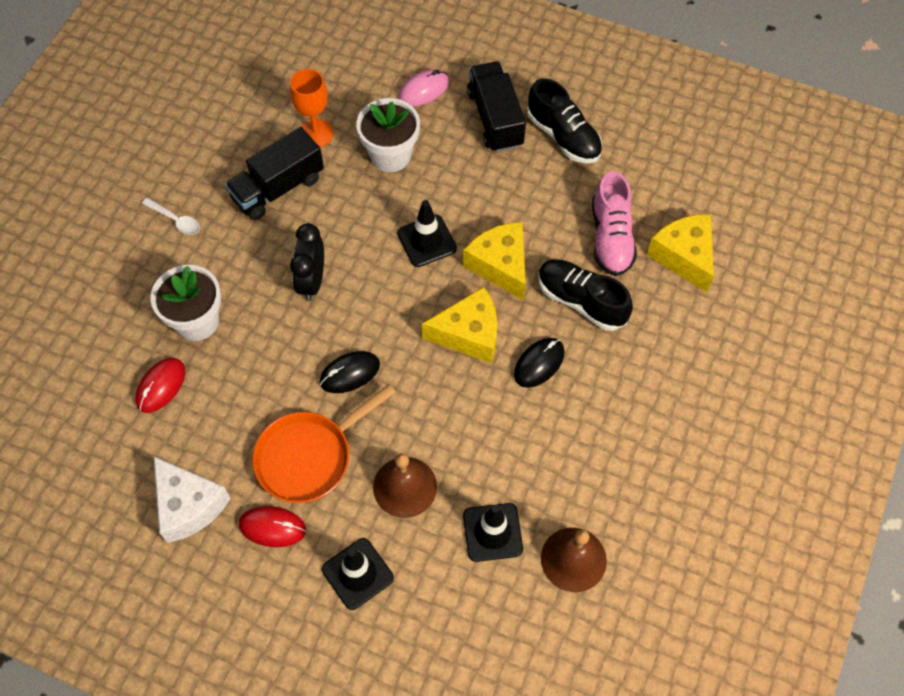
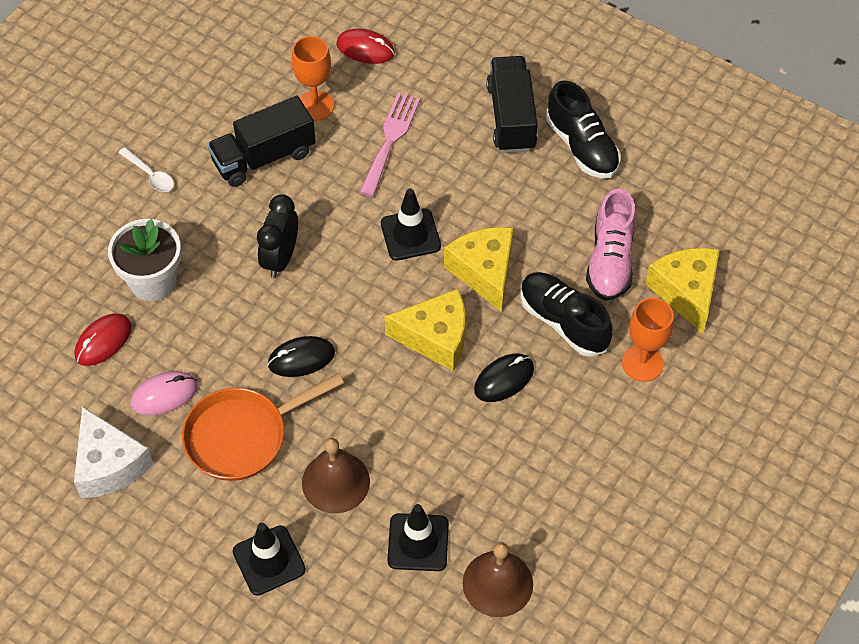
camera: 10 degrees right, 5 degrees down
red mouse [239,506,306,547] -> red mouse moved to [336,29,395,64]
white flower pot [356,98,420,172] -> pink fork [360,93,420,197]
pink mouse [399,69,449,106] -> pink mouse moved to [130,371,198,415]
none -> orange goblet [622,298,674,382]

